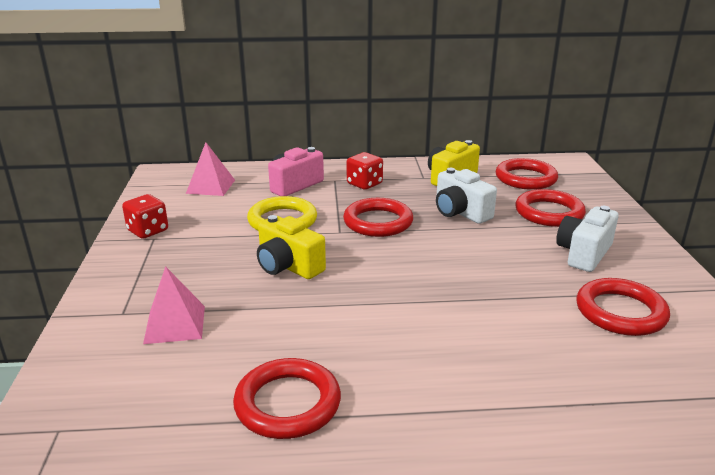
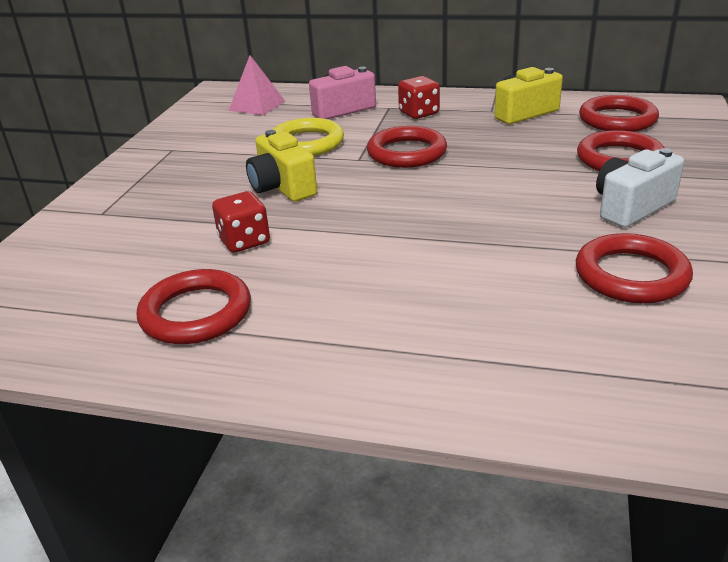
camera: 20 degrees right, 5 degrees up
red dice [122,194,168,239] -> red dice moved to [212,191,270,253]
pink pyramid [143,266,205,344] -> none
white camera [436,168,497,224] -> none

